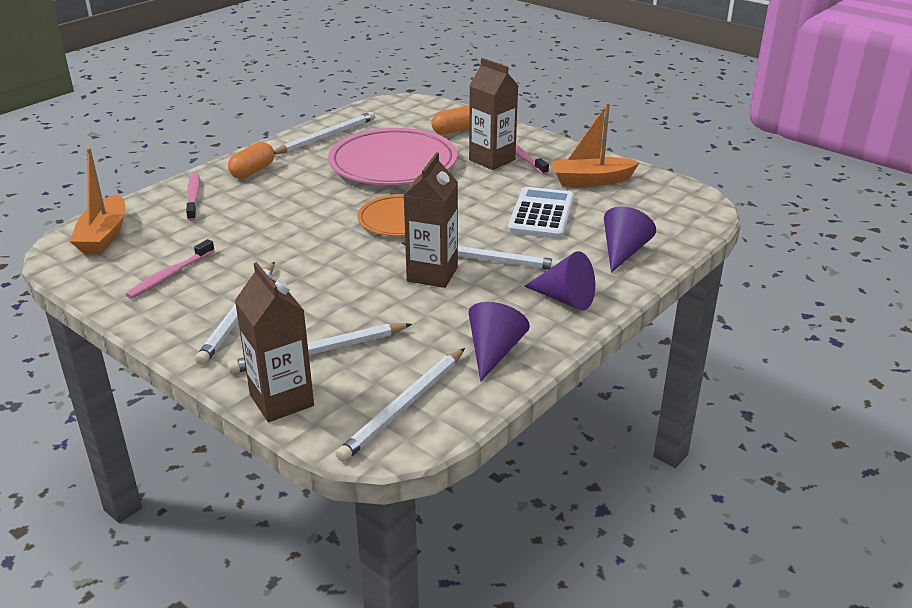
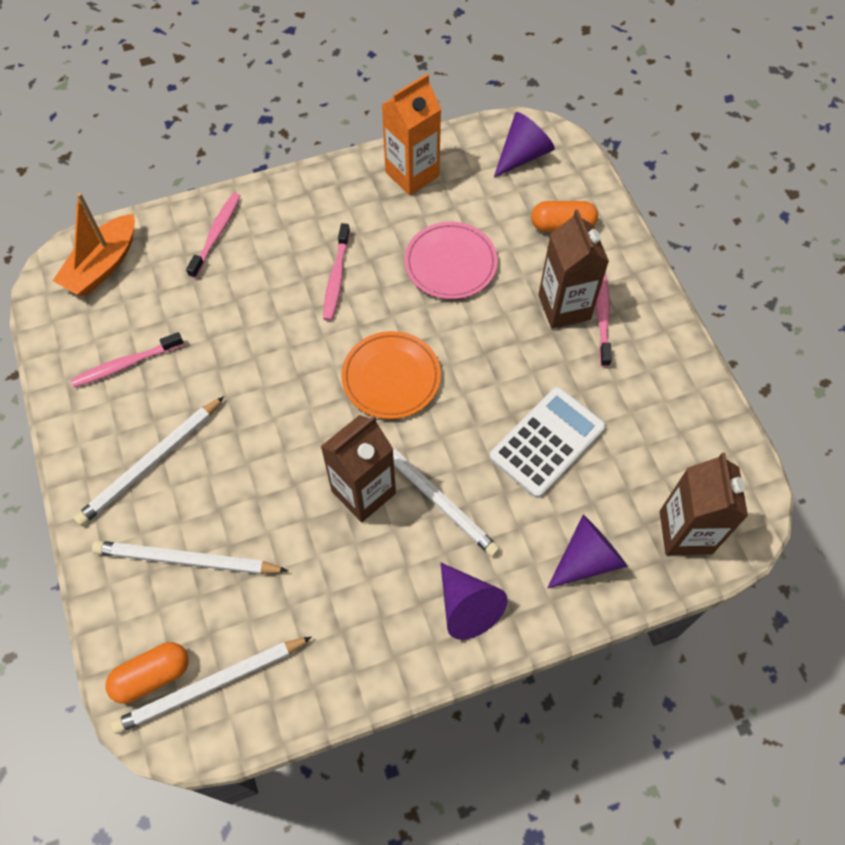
camera: 30 degrees right, 30 degrees up
orange capsule [228,142,274,179] -> orange capsule moved to [106,642,189,704]
brown carton [235,262,314,422] -> brown carton moved to [660,453,748,555]
white pencil [274,112,375,154] -> orange carton [382,74,441,195]
pink plate [328,128,458,185] -> pink plate [404,222,498,299], size x0.59
purple cone [468,302,530,382] -> purple cone moved to [494,112,555,177]
orange boat [550,103,640,186] -> none
none -> pink toothbrush [323,223,350,321]

